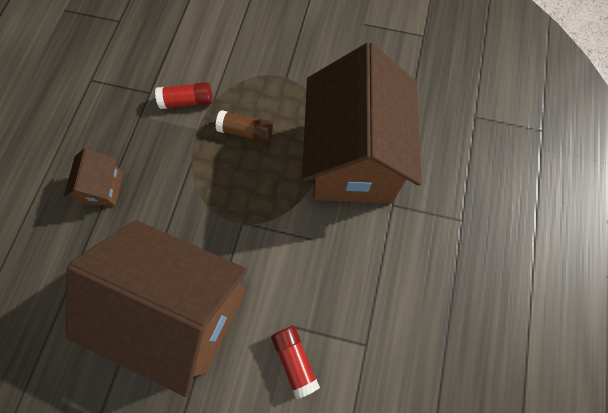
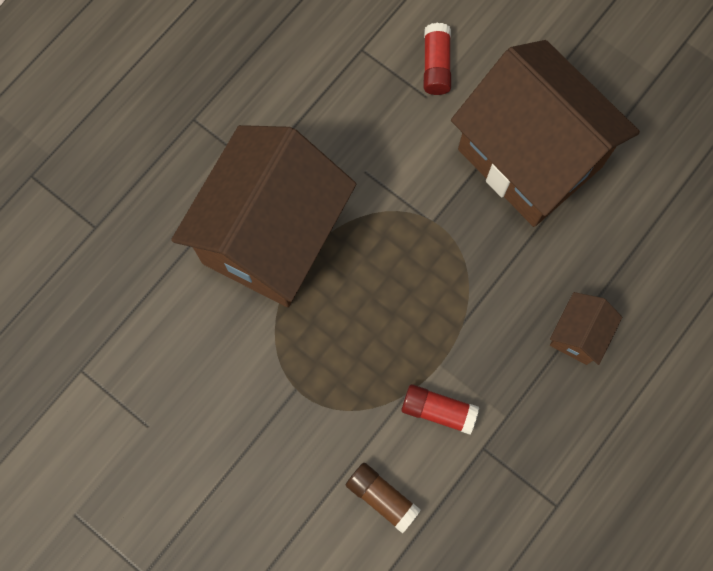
camera: 155 degrees left, 5 degrees up
brown glue stick [215,110,273,143] -> brown glue stick moved to [346,463,421,534]

